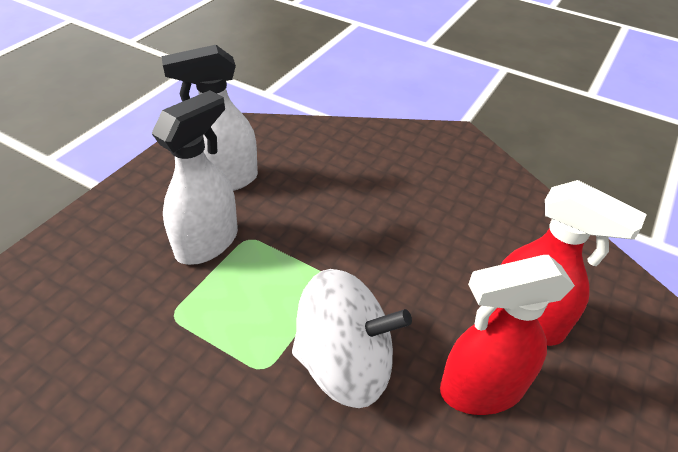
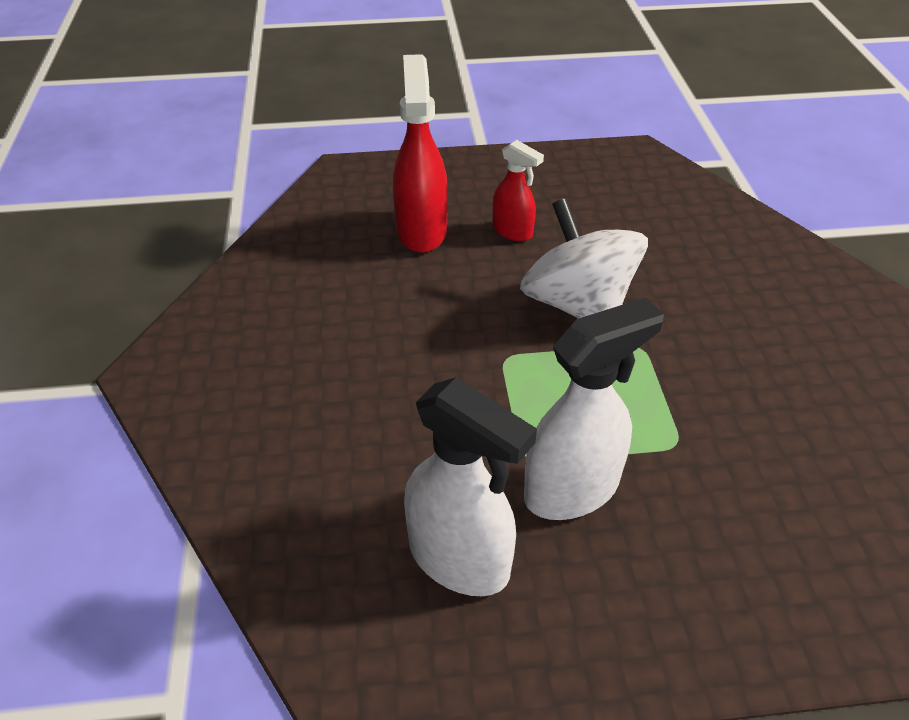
camera: 125 degrees left, 0 degrees up
white spray bottle [151,90,238,265] -> white spray bottle turned 150 degrees clockwise [524,297,664,520]
red spray bottle [440,255,575,415] -> red spray bottle [492,140,544,241], size x0.58

